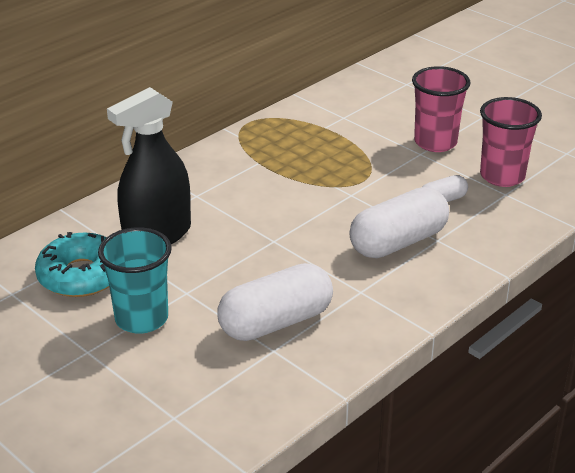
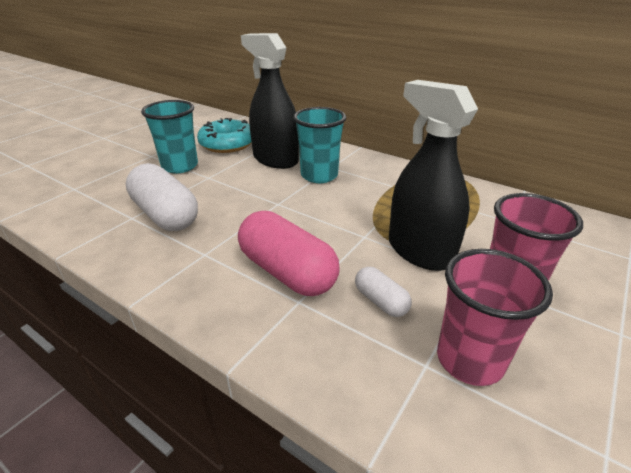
camera: 80 degrees right, 0 degrees up
white capsule [349,187,449,258] -> pink capsule [238,211,340,296]
none -> turquoise cup [293,107,346,183]
none -> black spray bottle [389,80,478,271]

